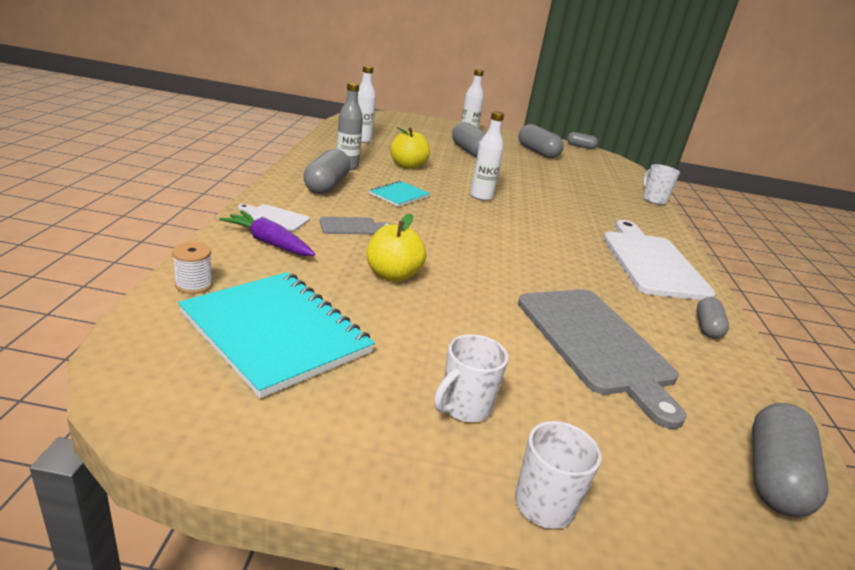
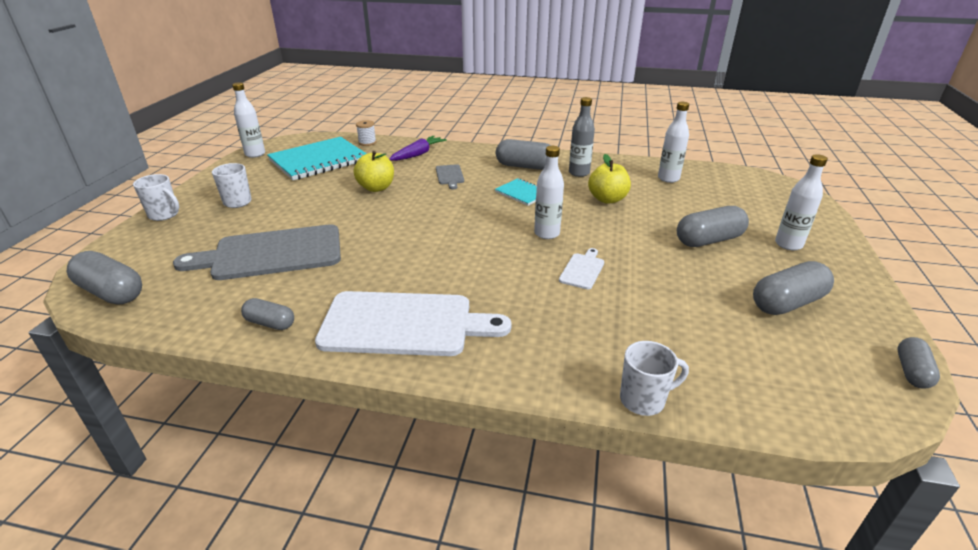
camera: 100 degrees right, 5 degrees up
white cutting board [238,204,310,231] -> white cutting board moved to [559,248,604,289]
none -> white bottle [232,82,265,158]

